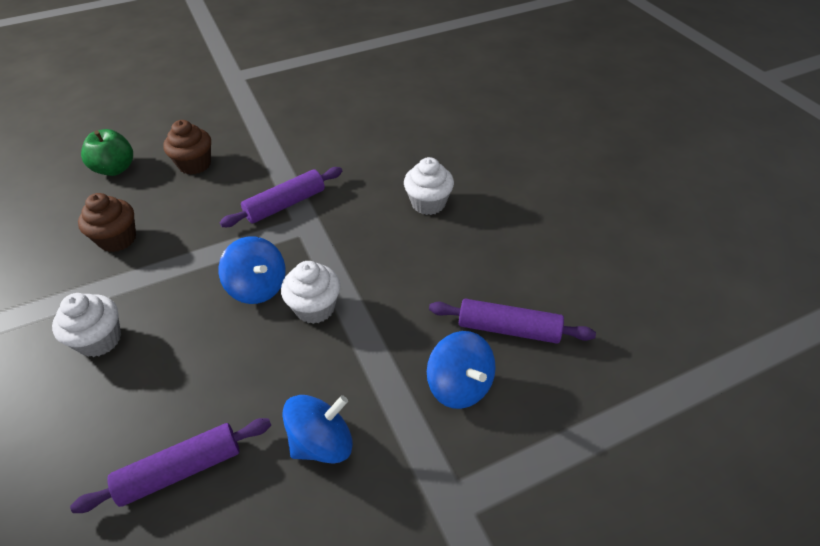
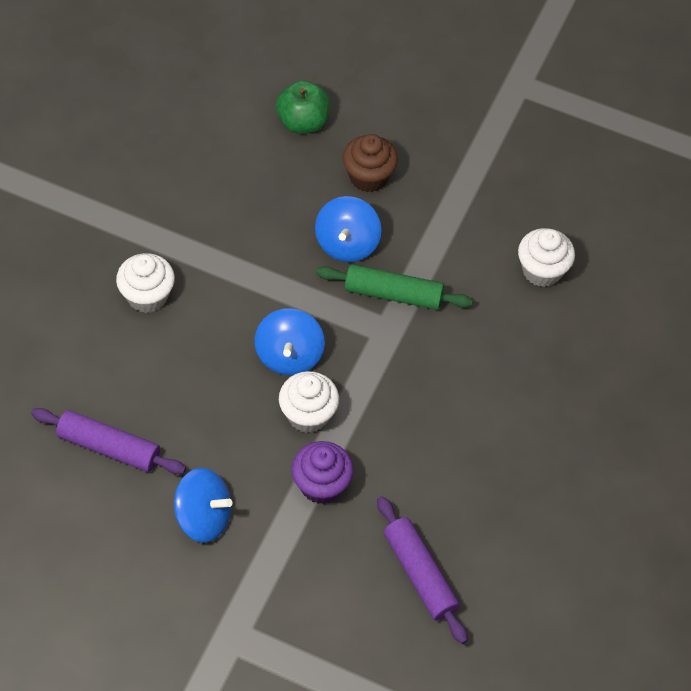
camera: 45 degrees right, 10 degrees up
brown cupcake [78,193,136,252] -> none
purple rolling pin [219,167,342,227] -> green rolling pin [316,264,473,310]
white cupcake [404,157,454,215] -> white cupcake moved to [518,228,575,287]
blue spinning top [427,331,496,409] -> blue spinning top moved to [315,196,382,262]
none -> purple cupcake [291,441,354,504]

